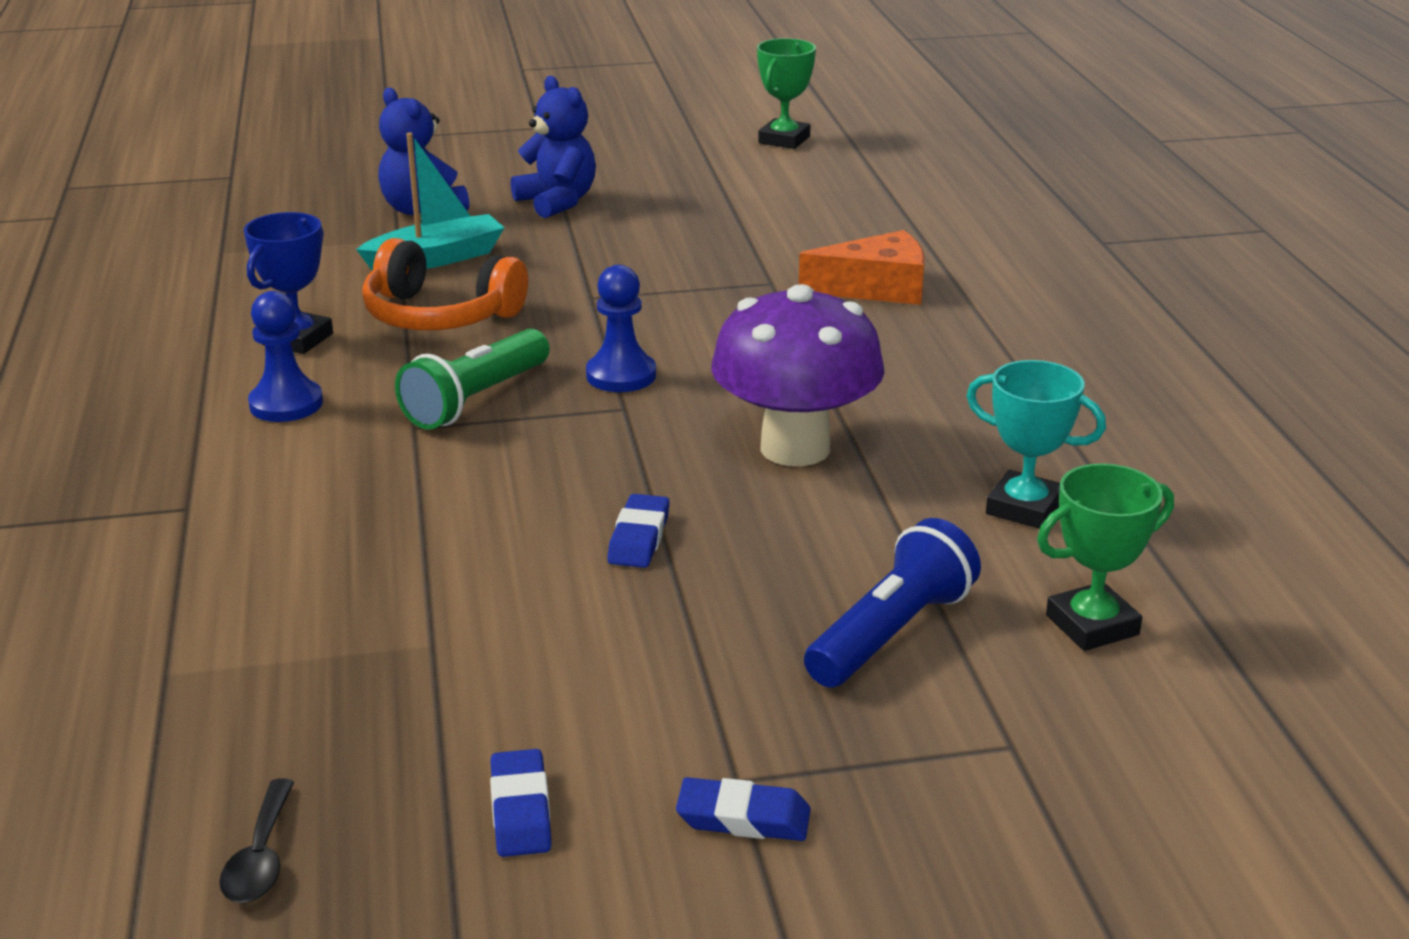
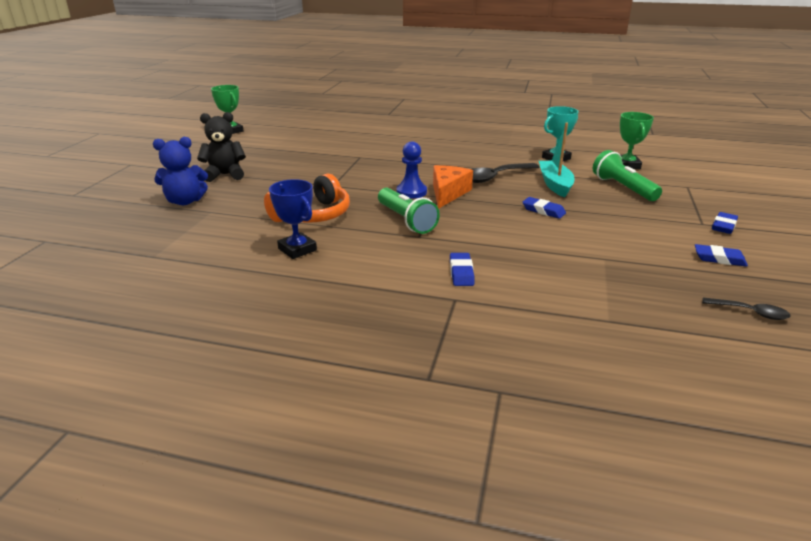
camera: 65 degrees left, 0 degrees up
blue pawn [248,291,323,422] -> none
turquoise boat [356,133,505,271] -> turquoise boat moved to [539,123,575,198]
blue teddy bear [511,76,596,218] -> black teddy bear [197,112,246,182]
purple mushroom [711,284,885,466] -> black spoon [472,163,540,183]
orange cheese [799,230,925,305] -> orange cheese moved to [433,165,473,209]
blue flashlight [804,518,981,688] -> green flashlight [593,150,662,201]
none -> blue eraser [450,253,475,286]

